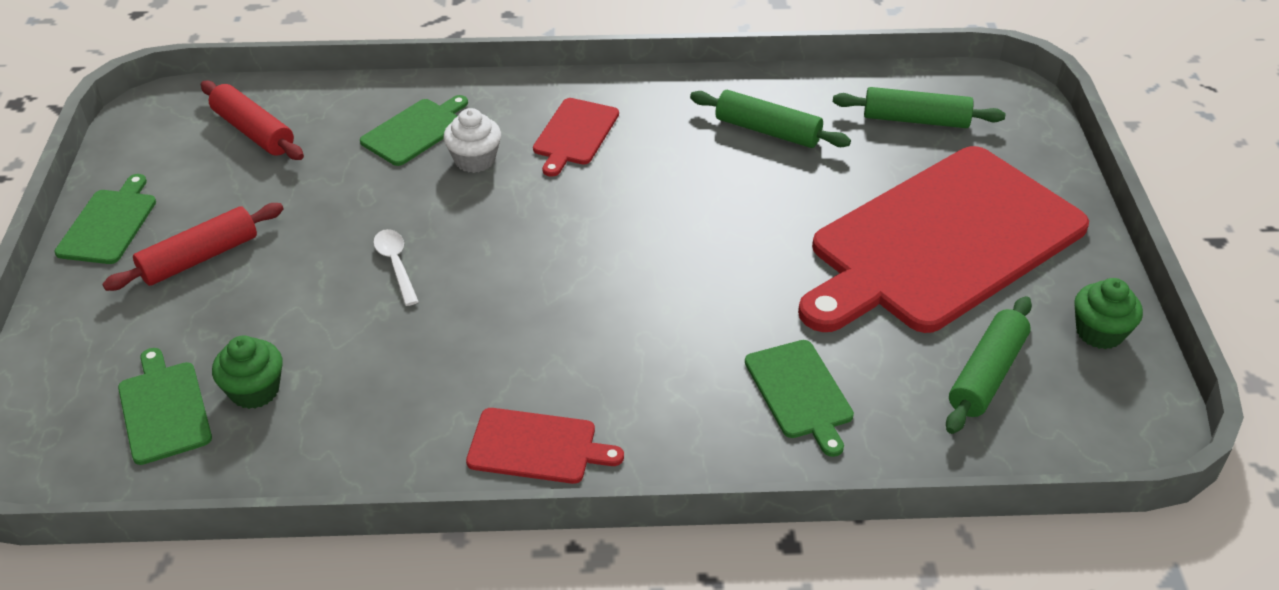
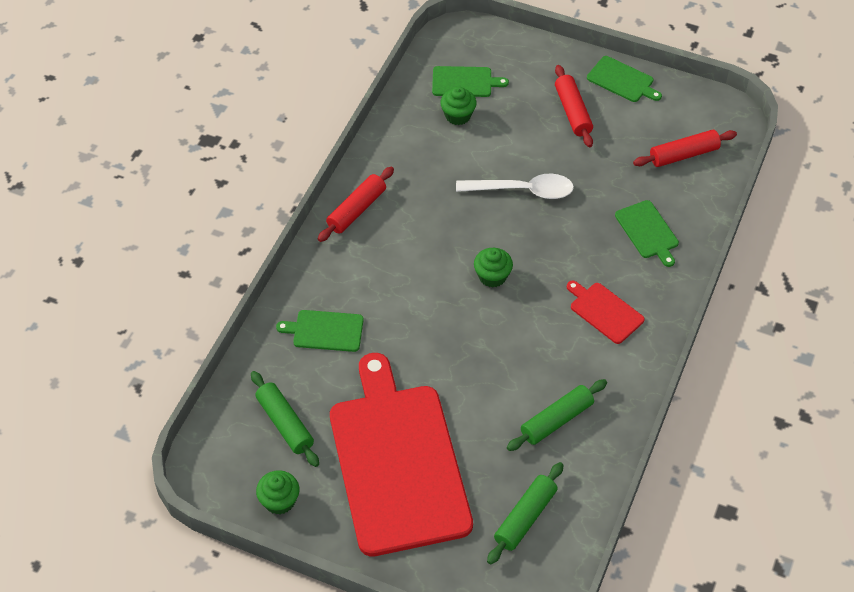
camera: 115 degrees right, 10 degrees up
white spoon [373,229,419,306] -> white spoon [456,174,574,199], size x1.79
white cupcake [443,108,501,173] -> none
red cutting board [466,408,624,484] -> red rolling pin [318,167,394,242]
none -> green cupcake [474,248,513,288]

